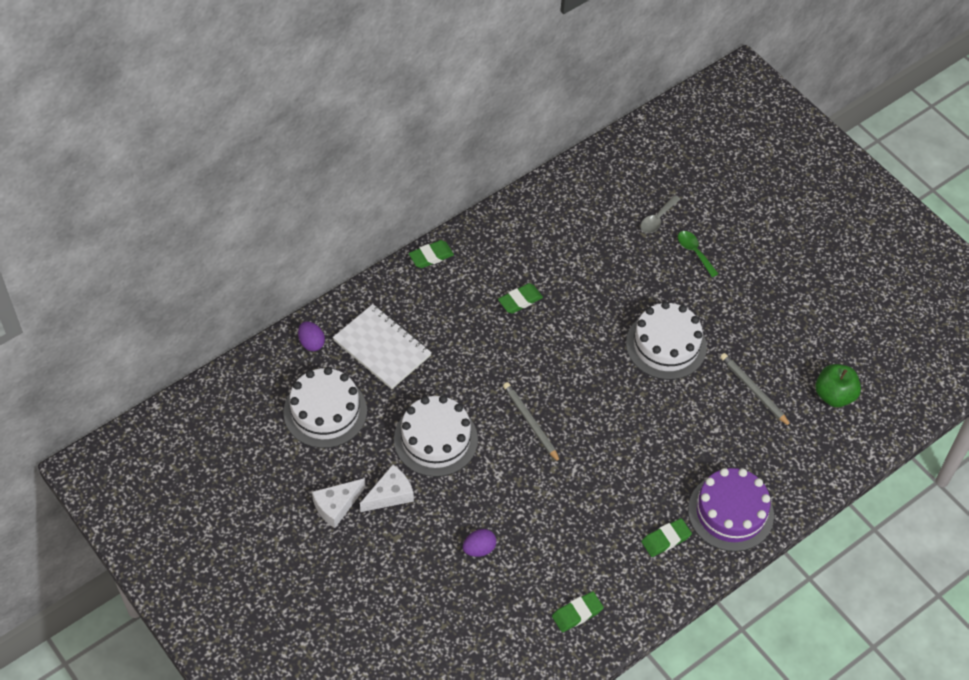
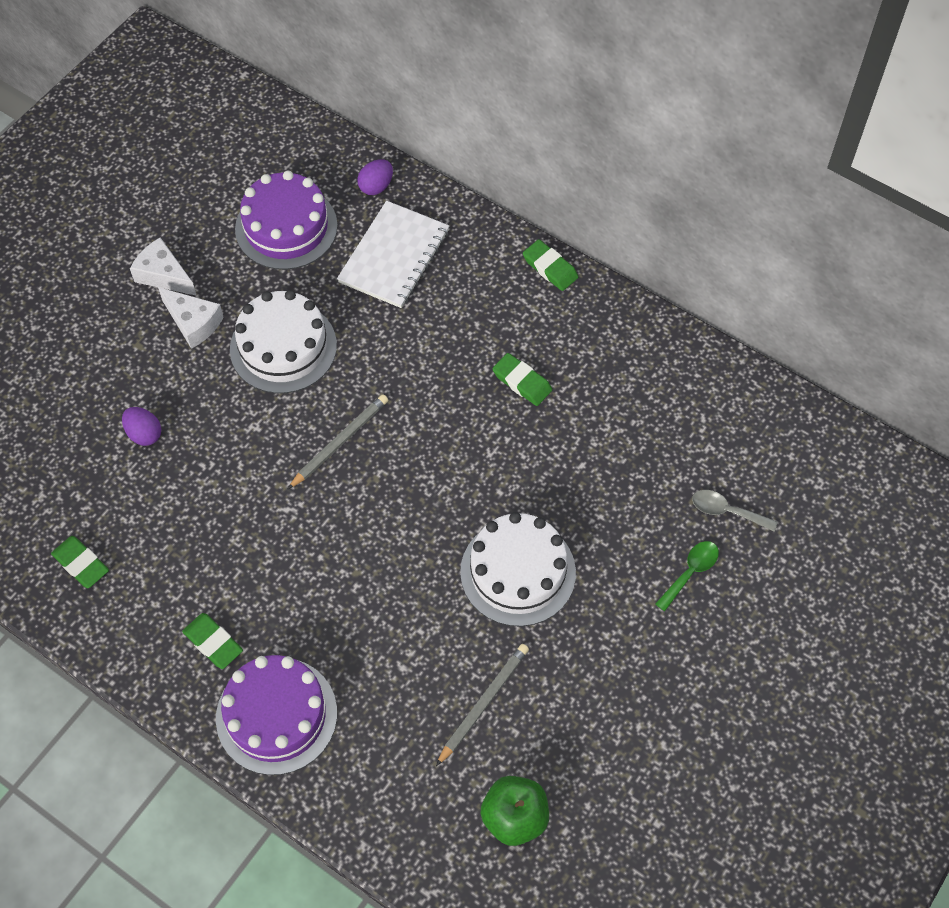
camera: 75 degrees right, 5 degrees up
white cake [284,367,367,448] -> purple cake [235,171,338,270]

